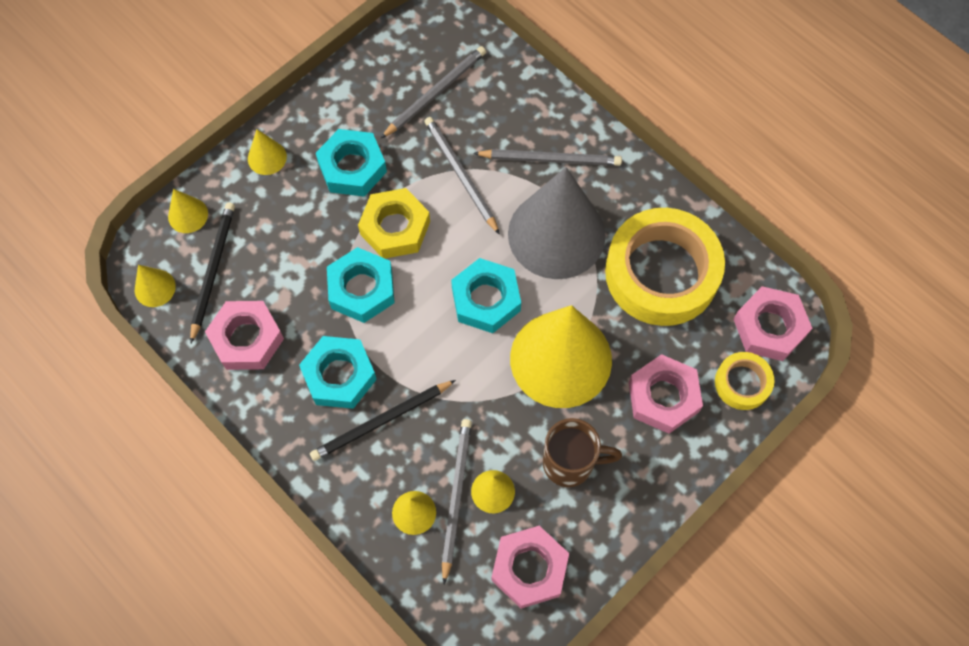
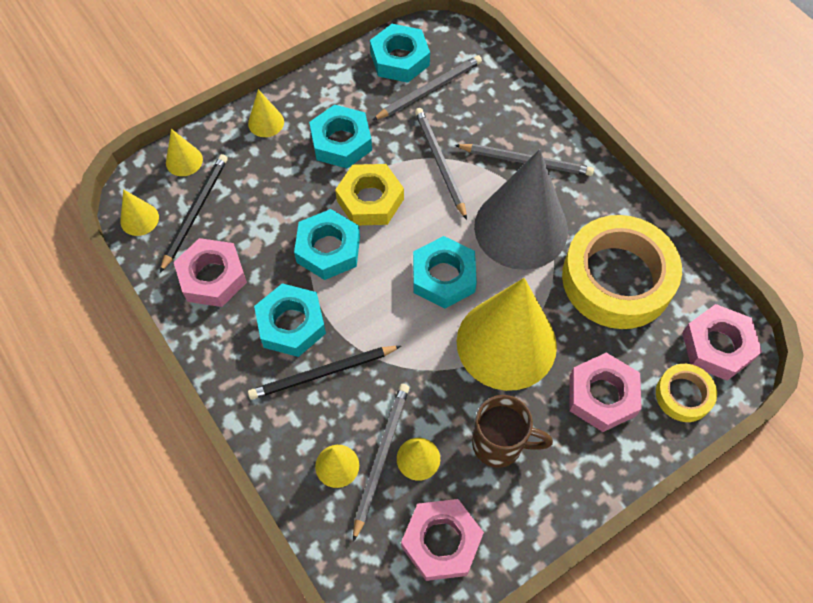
camera: 10 degrees right, 5 degrees down
none -> turquoise nut [370,24,430,83]

